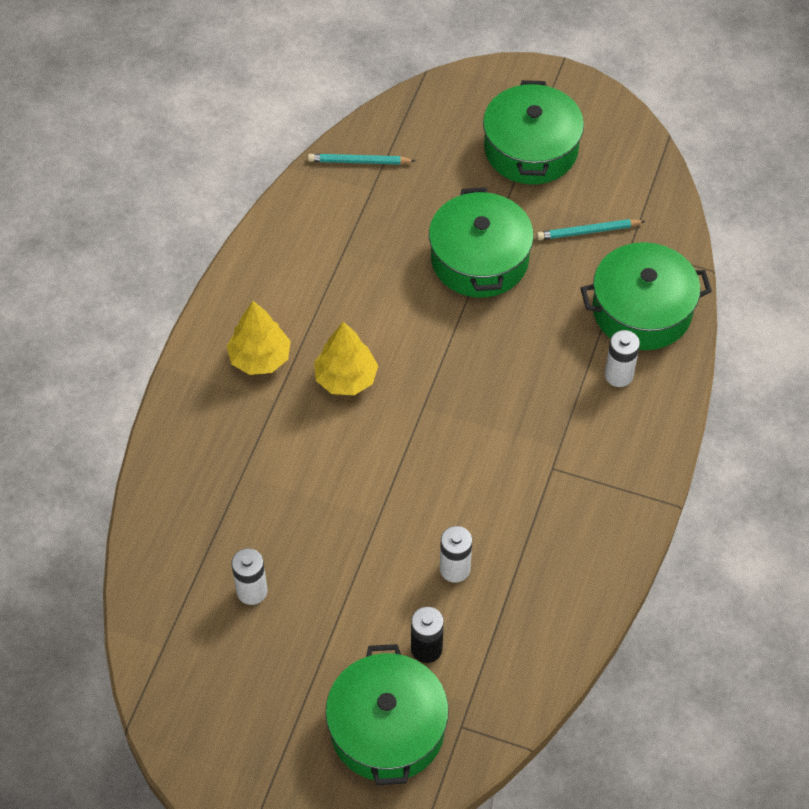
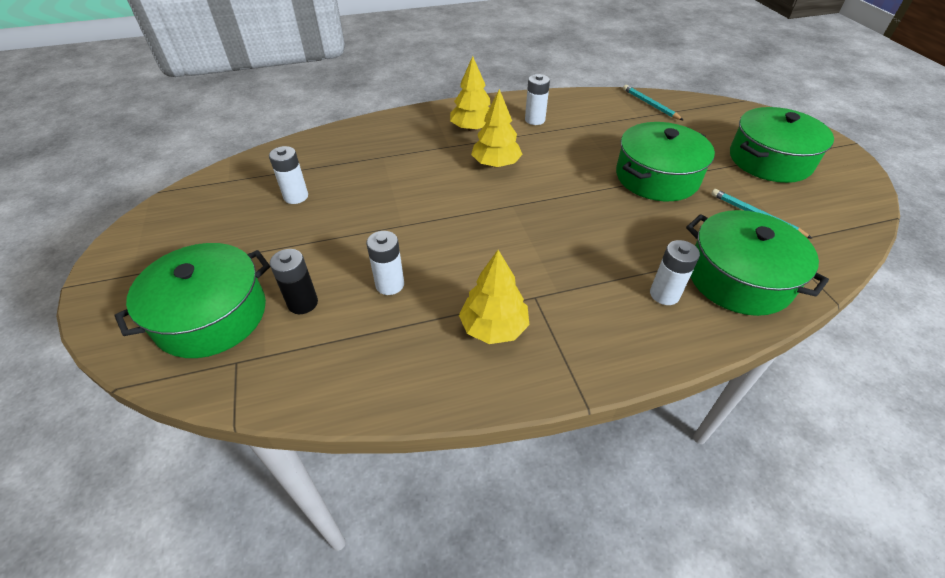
camera: 55 degrees right, 10 degrees down
none -> yellow tree [459,250,529,344]
none -> white battery [525,74,550,125]

